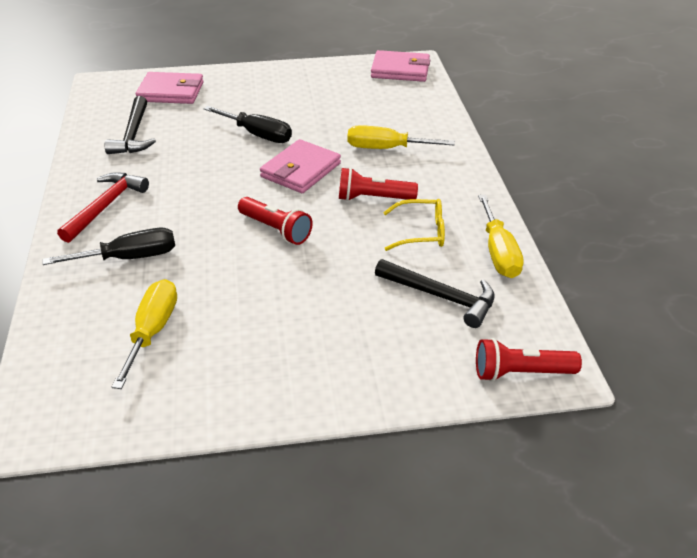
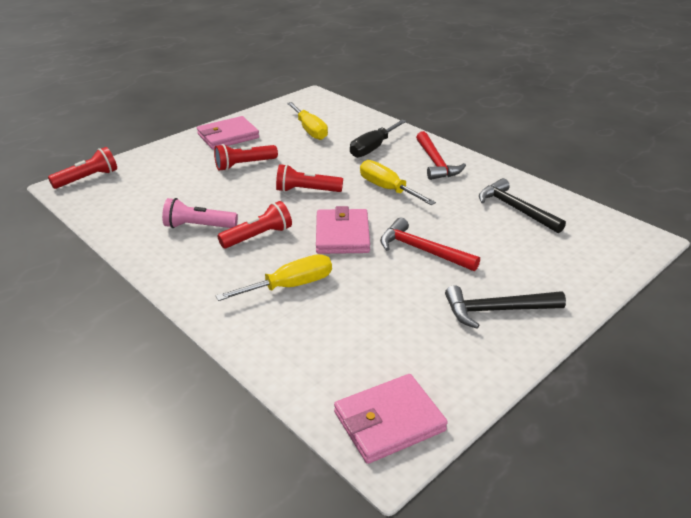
camera: 145 degrees right, 5 degrees down
pink wallet [136,72,204,104] -> pink wallet moved to [197,116,259,149]
black screwdriver [204,106,292,143] -> red hammer [380,217,480,271]
black hammer [375,259,494,328] -> black hammer moved to [445,285,566,329]
yellow glasses [383,199,445,251] -> pink flashlight [162,198,238,228]
yellow screwdriver [478,195,524,278] -> yellow screwdriver moved to [360,160,436,205]
none -> red flashlight [214,144,278,171]

